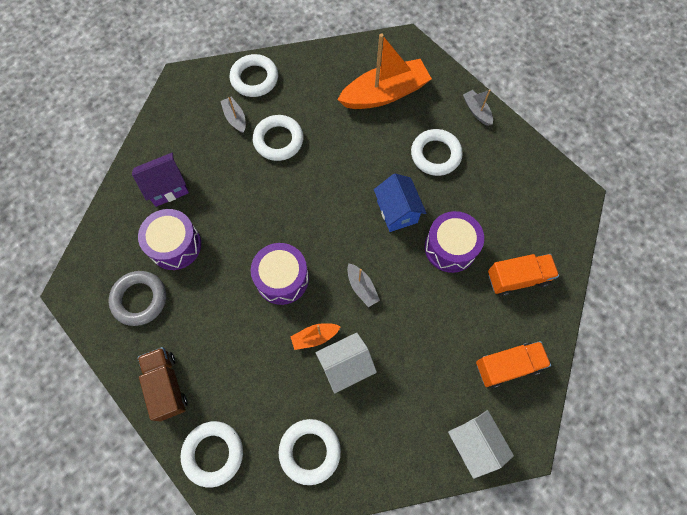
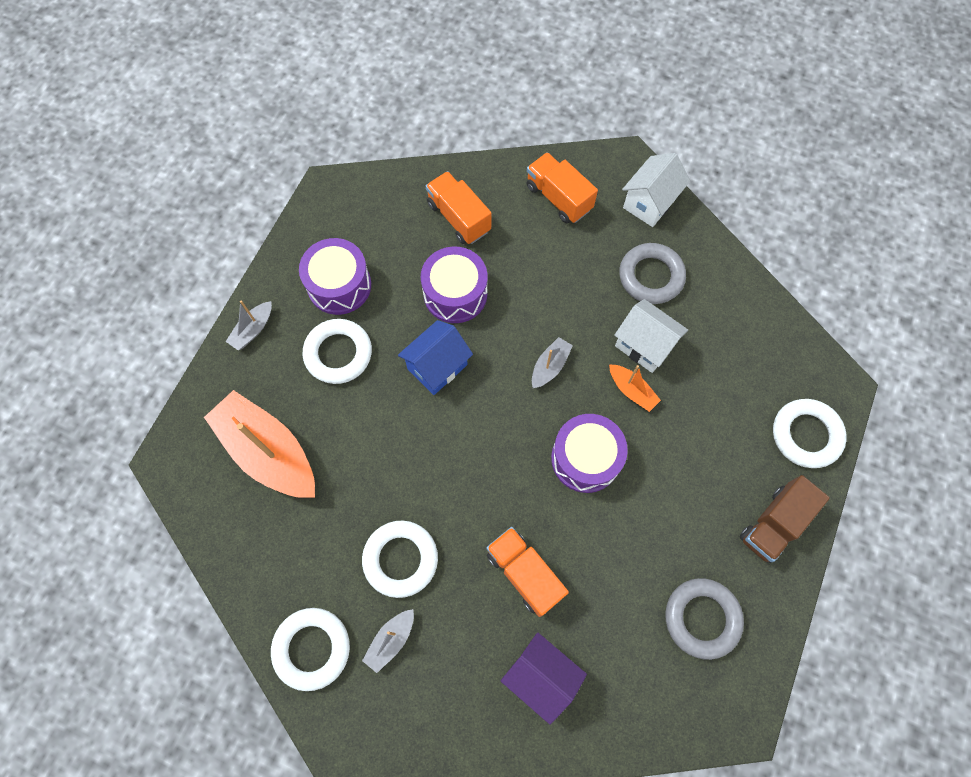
camera: 115 degrees left, 0 degrees up
purple drum [138,209,201,270] -> purple drum moved to [299,238,371,315]
white ring [278,419,341,485] -> none
none -> orange truck [487,527,569,617]
none -> grey ring [619,243,686,304]

